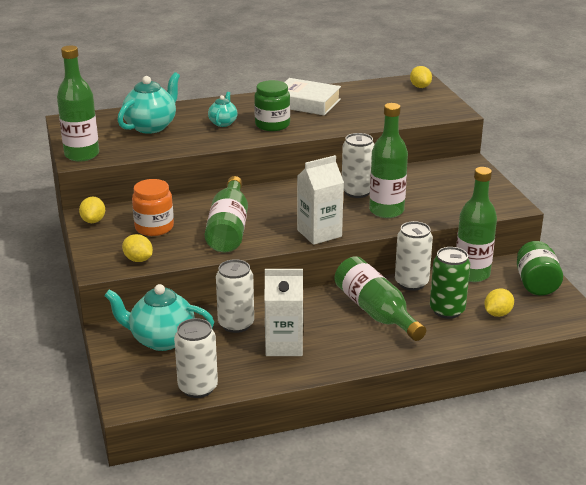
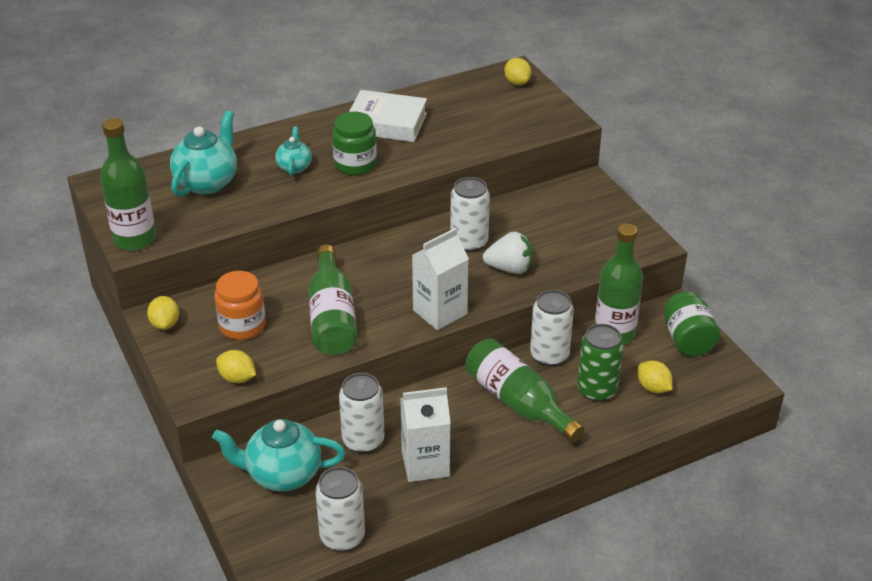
camera: 10 degrees left, 10 degrees up
green bottle [369,103,408,218] -> white strawberry [483,232,533,274]
yellow lemon [484,289,514,317] -> yellow lemon turned 75 degrees counterclockwise [638,360,673,393]

